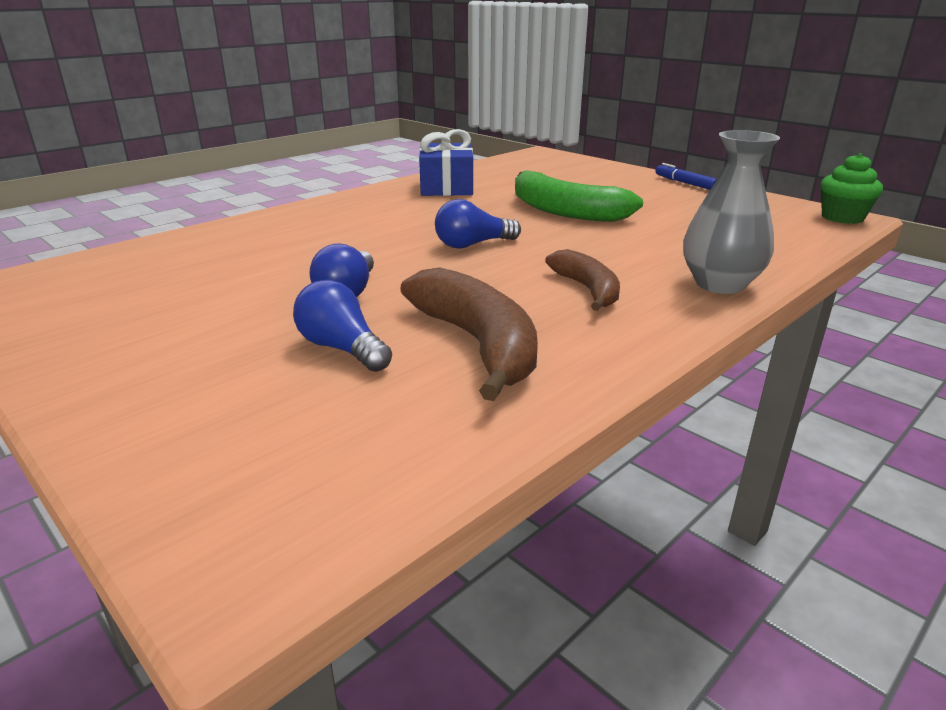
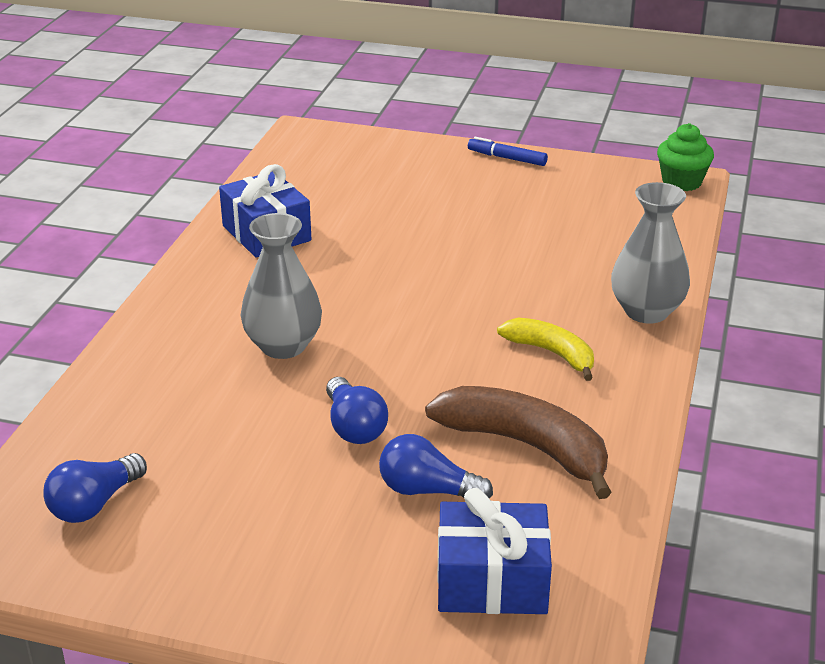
camera: 30 degrees left, 5 degrees up
blue light bulb [435,199,521,249] -> blue light bulb moved to [43,453,147,523]
green banana [515,170,643,222] -> none
brown banana [545,249,620,311] -> yellow banana [497,318,594,381]
none -> grey vase [241,213,322,359]
none -> blue gift [437,488,552,614]

